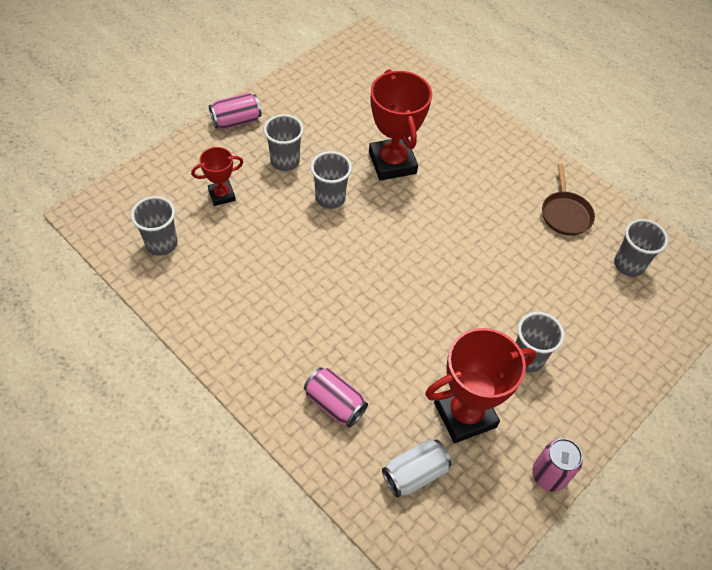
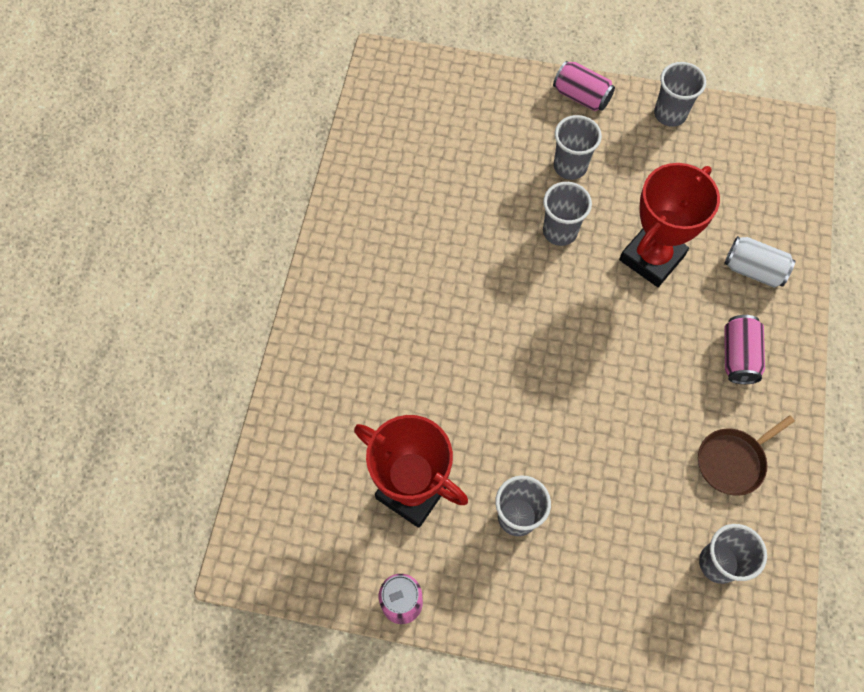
camera: 60 degrees right, 10 degrees up
grey cup [131,196,177,256] -> grey cup moved to [654,62,706,127]
red trophy [191,147,243,206] -> none
pink can [304,367,368,428] -> pink can moved to [724,315,765,384]
white can [382,439,451,497] -> white can moved to [724,236,795,288]

